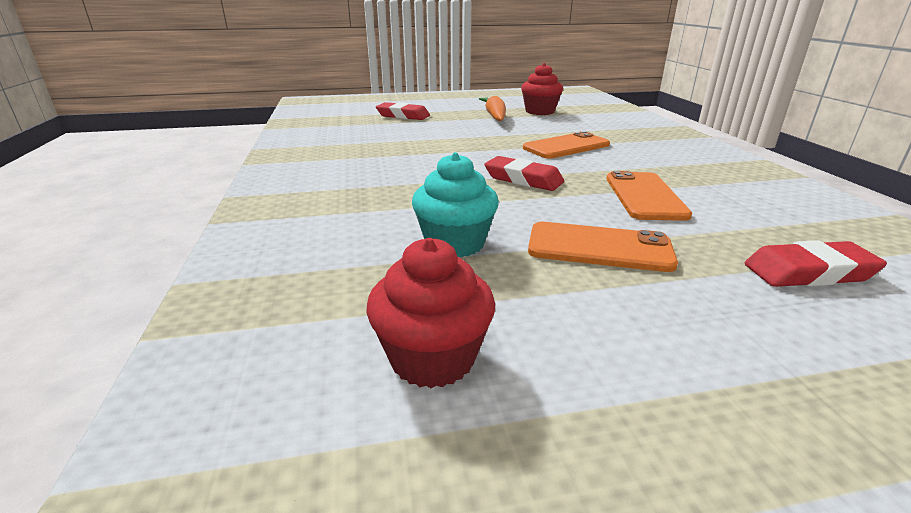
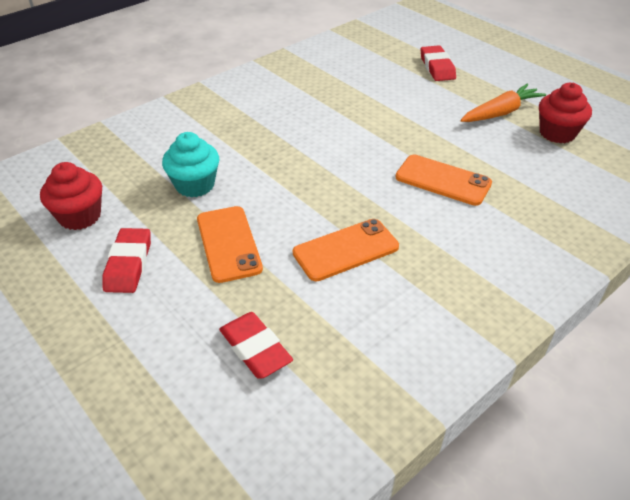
camera: 60 degrees right, 15 degrees up
red eraser [484,156,564,191] -> red eraser moved to [102,228,151,293]

